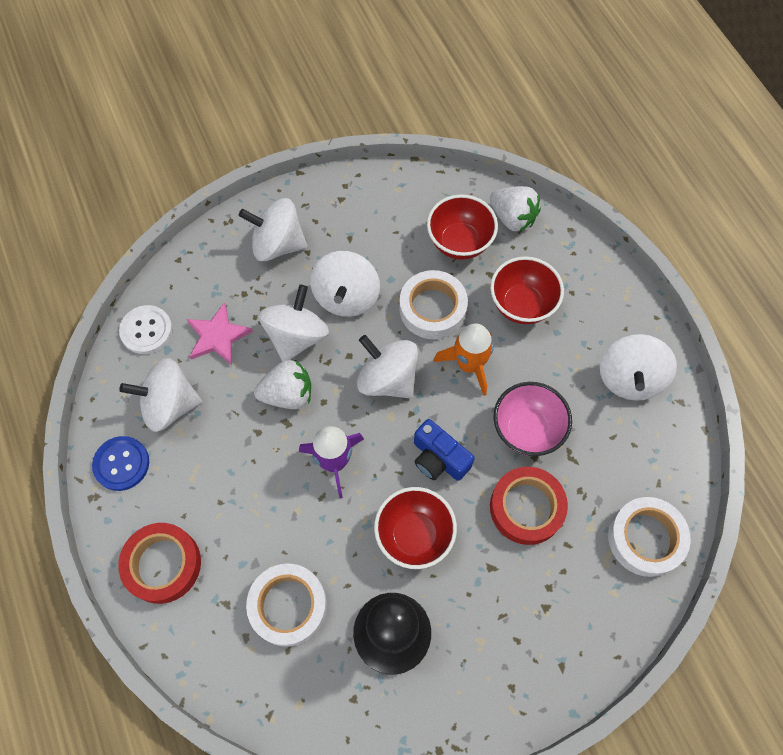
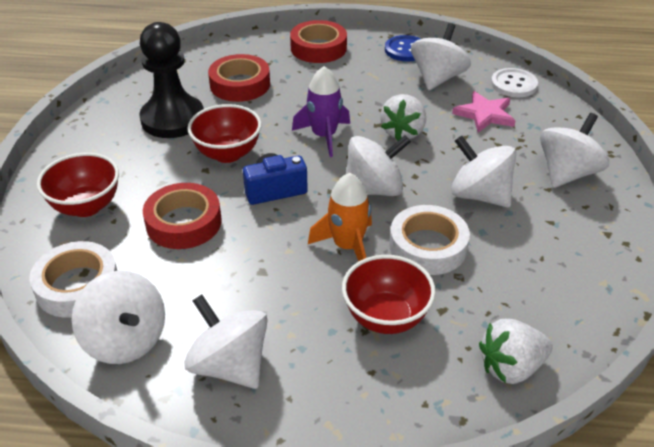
camera: 120 degrees right, 25 degrees down
white tape [246,564,327,646] -> red tape [208,54,270,102]
white spinning top [258,285,329,362] -> white spinning top moved to [72,271,165,364]
red bowl [427,194,498,260] -> red bowl moved to [37,153,119,217]
pink bowl [494,382,572,456] -> none

